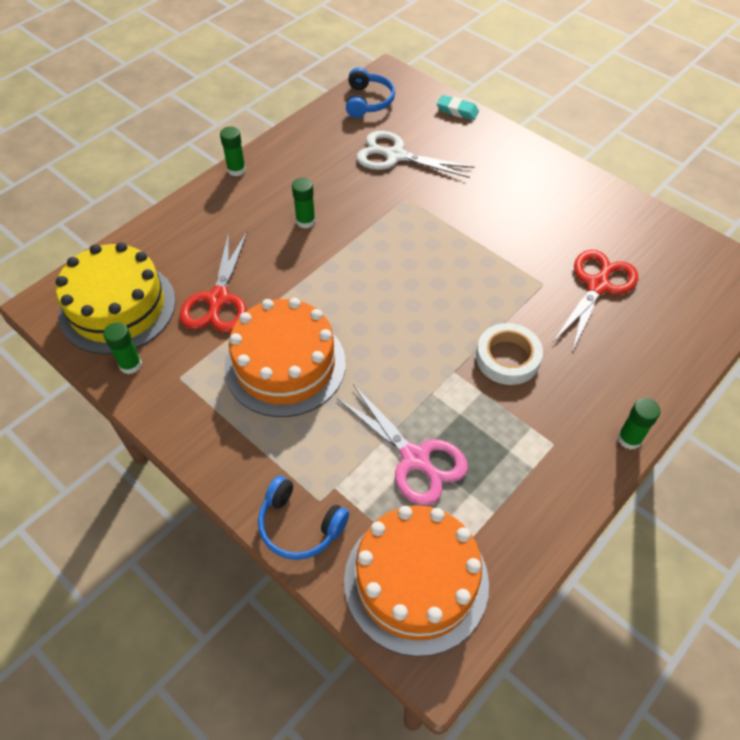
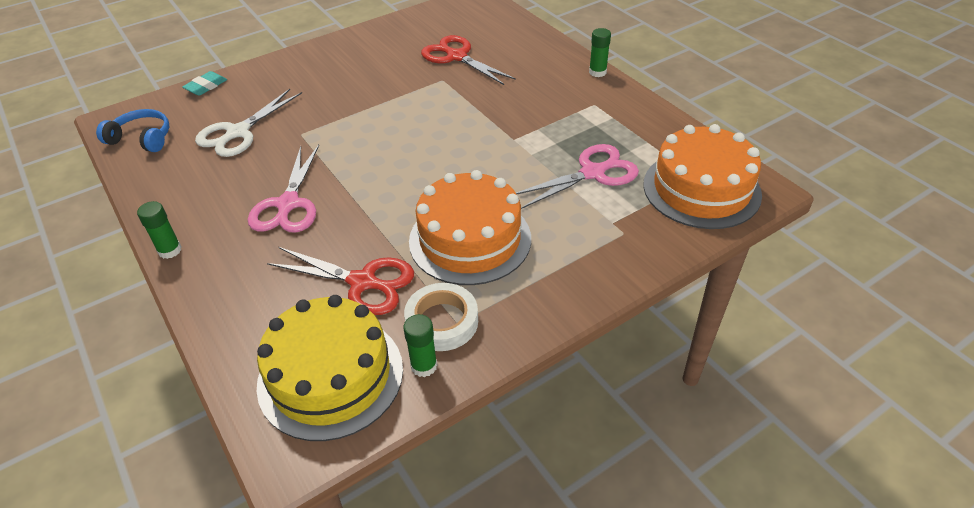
camera: 75 degrees left, 10 degrees down
blue headphones [258,476,349,560] -> none
green glue stick [292,178,316,229] -> pink scissors [248,145,319,233]
white tape [476,323,543,385] -> white tape moved to [404,283,478,351]

